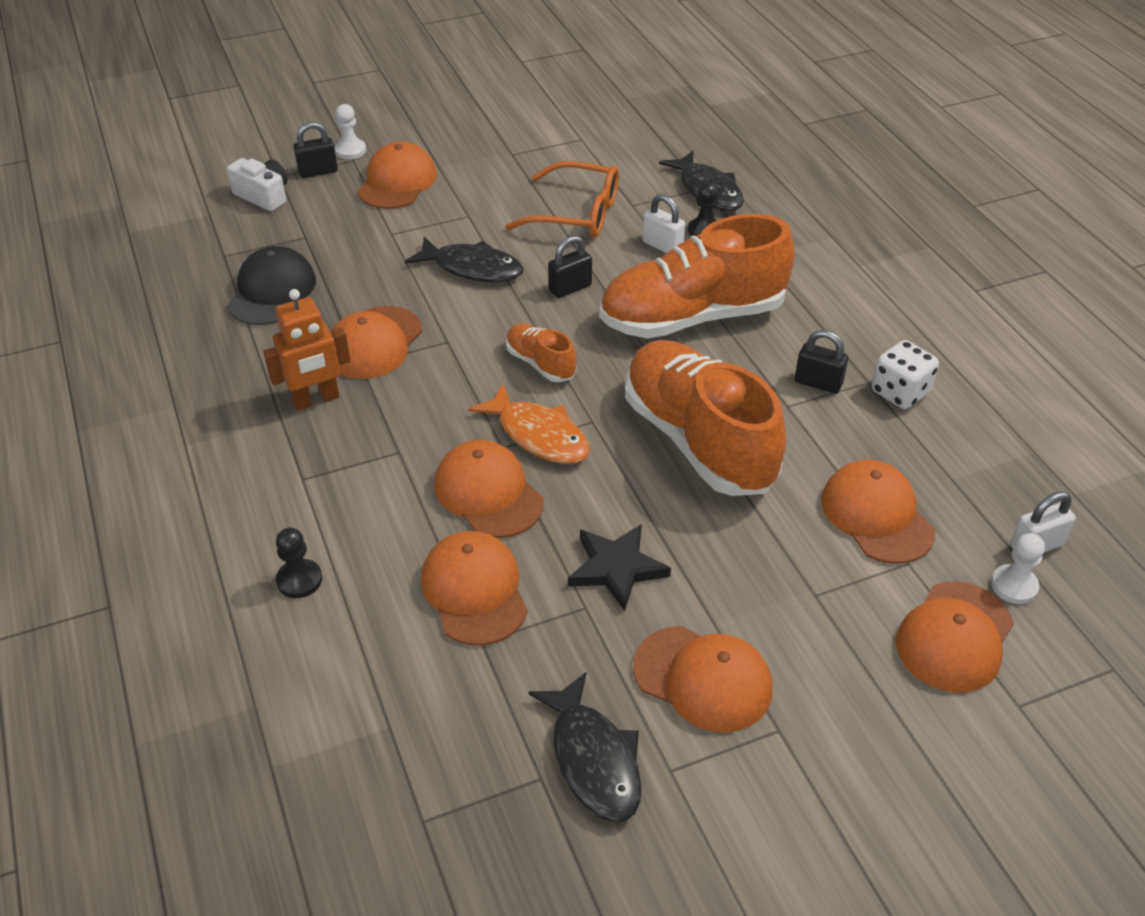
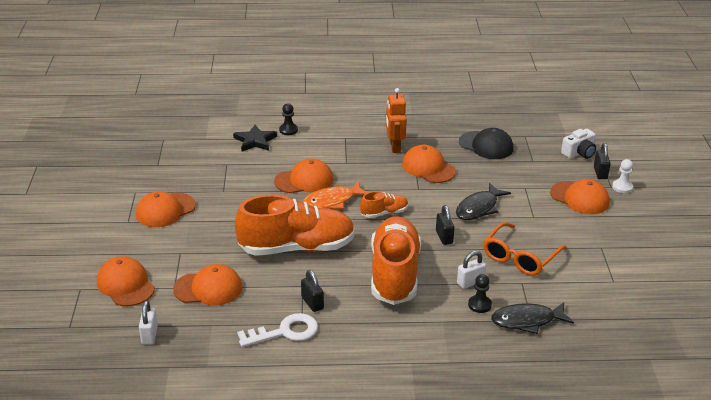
camera: 110 degrees right, 10 degrees down
orange cap [421,531,528,646] -> none
black fish [528,672,642,822] -> none
black star [568,524,671,611] -> black star moved to [233,125,277,151]
black padlock [795,330,848,394] -> black padlock turned 75 degrees counterclockwise [301,270,324,312]
white dice [872,340,939,409] -> white key [237,313,318,347]
white pawn [991,533,1045,604] -> none

